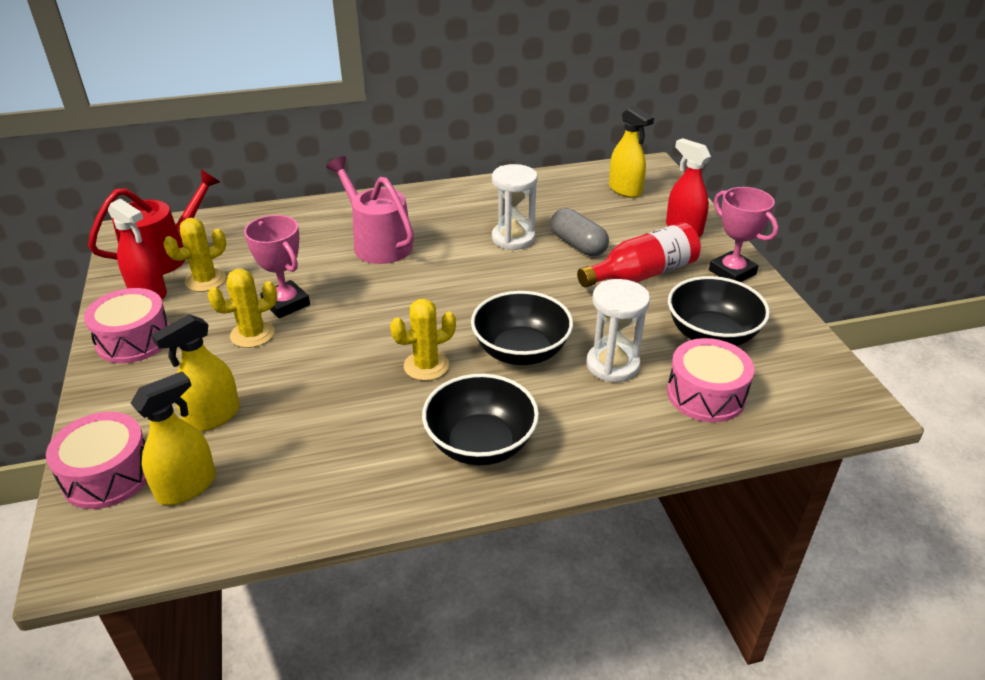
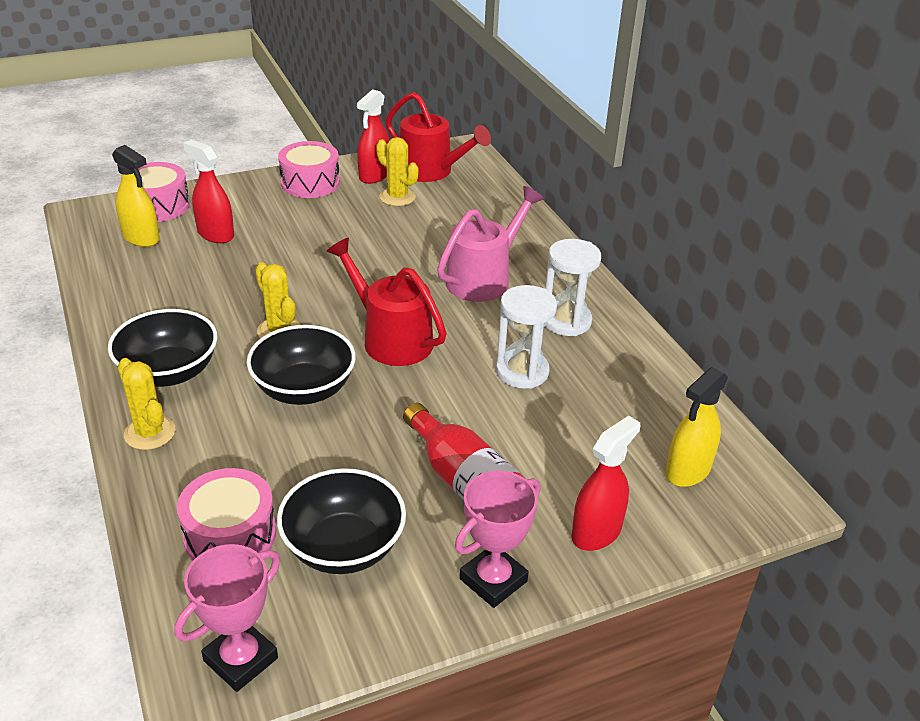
camera: 80 degrees right, 0 degrees up
yellow spray bottle [151,314,240,432] -> red spray bottle [183,140,234,243]
yellow cactus [208,269,277,348] -> yellow cactus moved to [118,358,175,450]
pink trophy [244,215,310,318] -> pink trophy moved to [175,544,280,692]
grey capsule [550,208,609,256] -> none
white hourglass [586,279,650,382] -> white hourglass moved to [545,239,601,336]
none -> red watering can [326,238,447,366]

